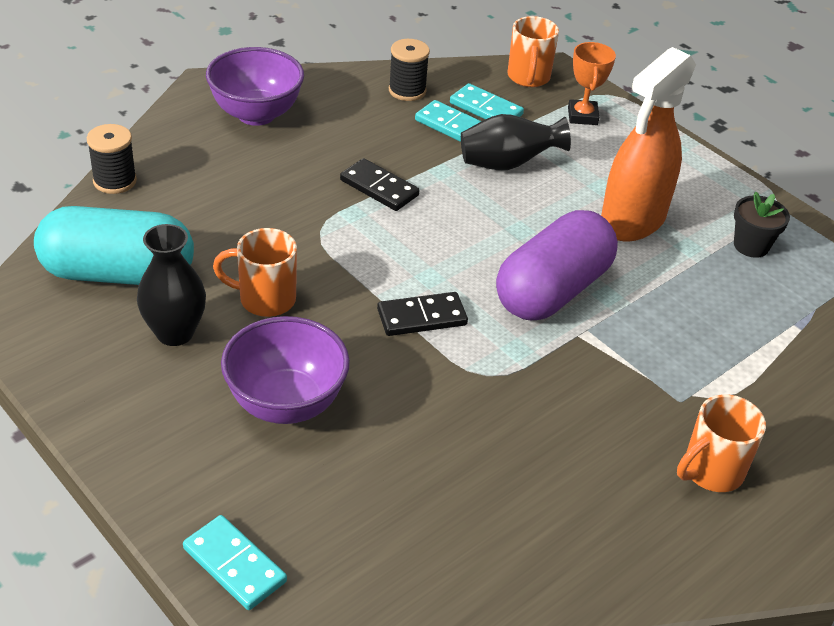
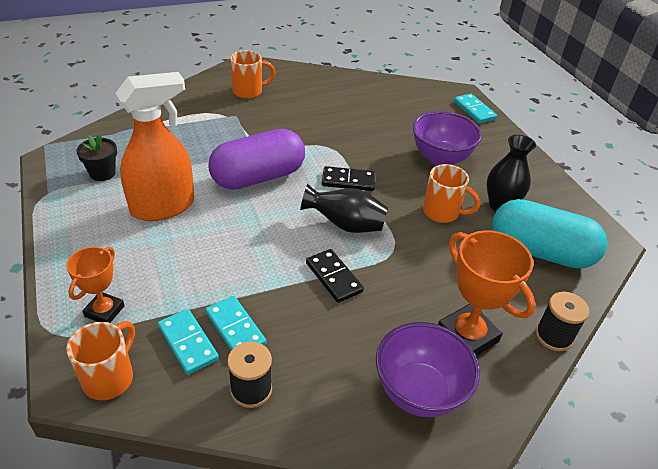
camera: 160 degrees left, 0 degrees up
black vase [461,114,571,170] -> black vase moved to [300,184,388,233]
none -> orange trophy [438,230,536,356]

